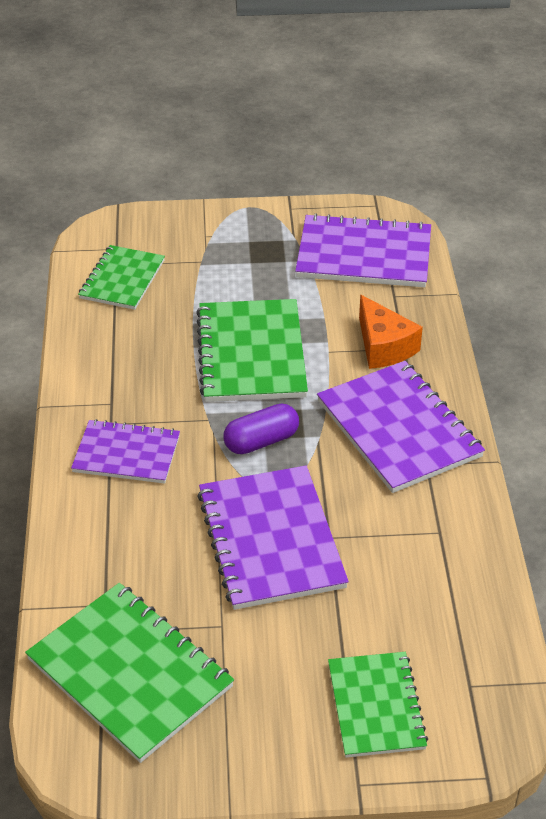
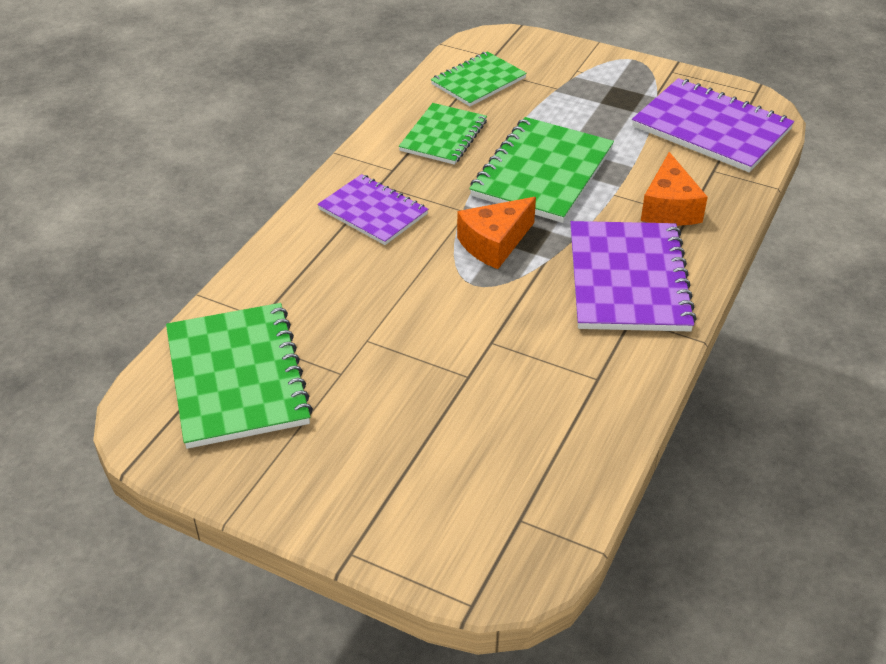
camera: 30 degrees right, 0 degrees up
purple notebook [197,466,349,610] -> none
purple capsule [224,403,299,454] -> orange cheese [457,197,536,269]
green notebook [328,652,428,758] -> green notebook moved to [399,103,487,165]

